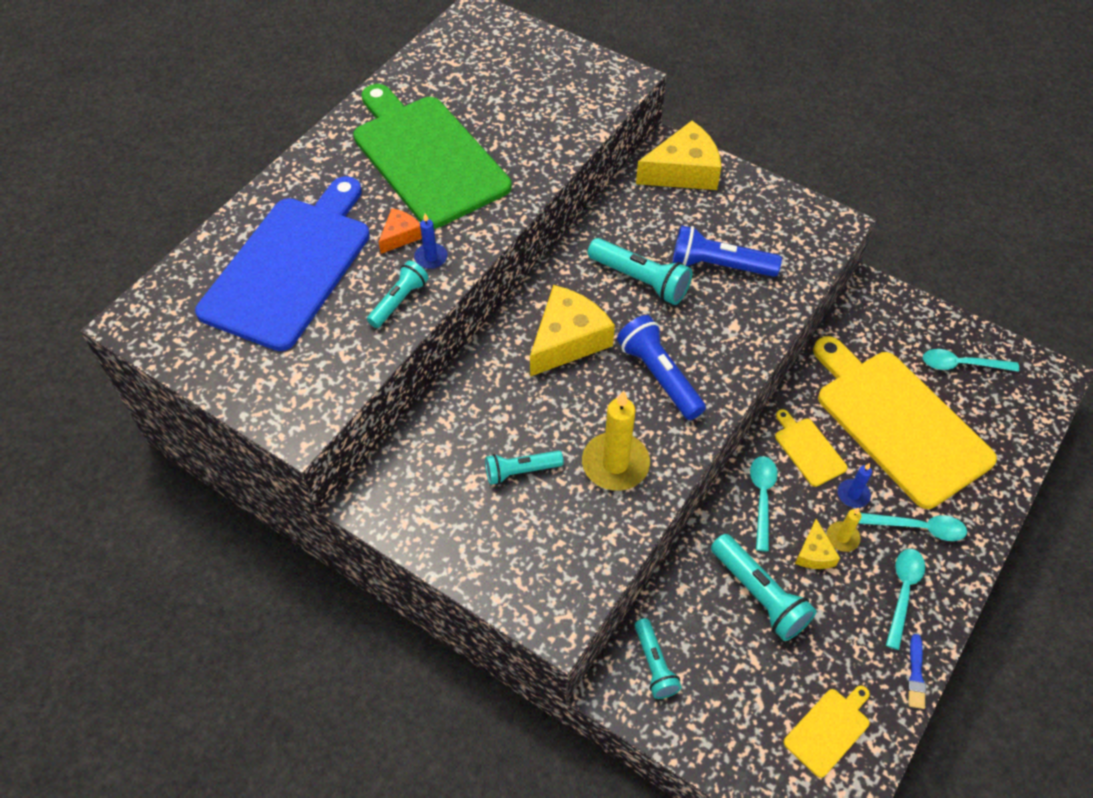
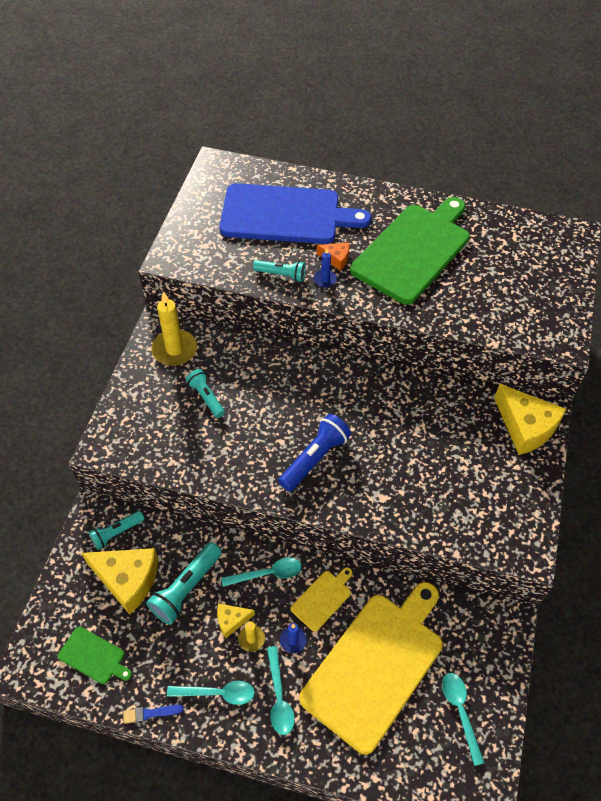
camera: 70 degrees right, 0 degrees up
yellow cheese [530,285,615,377] -> yellow cheese moved to [82,548,159,615]
yellow candle [582,390,650,491] -> yellow candle moved to [151,291,197,366]
turquoise flashlight [588,238,692,305] -> none
blue flashlight [672,225,782,277] -> none
yellow cutting board [784,686,870,778] -> green cutting board [58,627,132,684]

